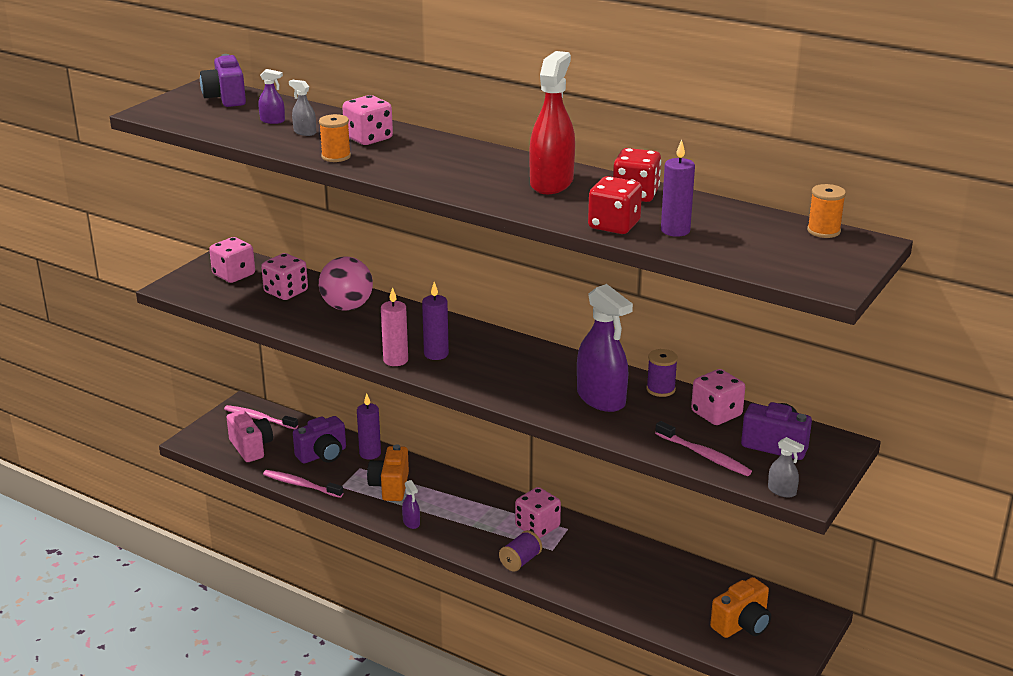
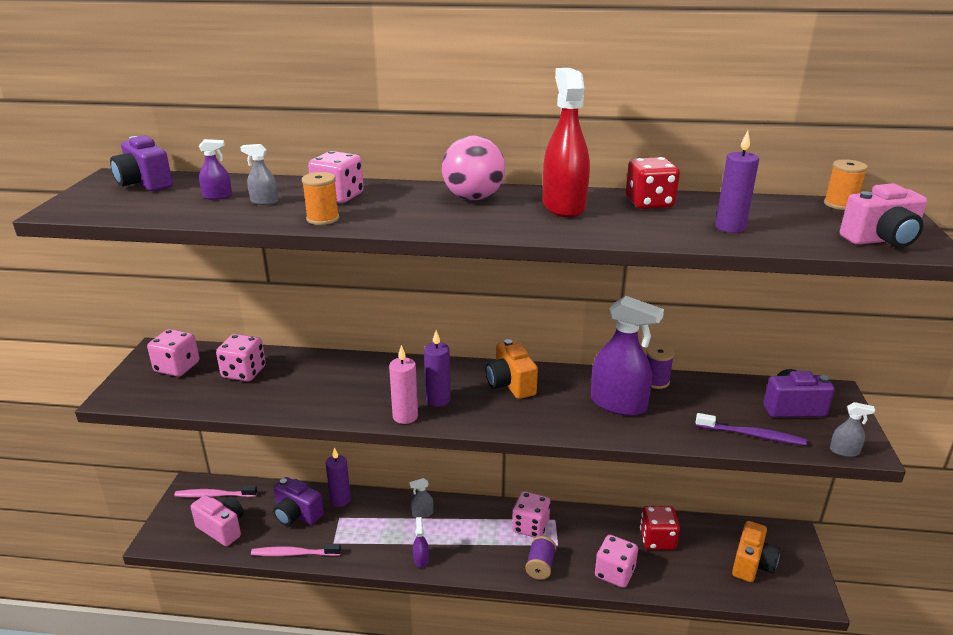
camera: 25 degrees left, 0 degrees up
purple camera [293,416,346,464] -> purple camera turned 90 degrees clockwise [273,477,324,526]
pink ball [319,256,373,311] -> pink ball moved to [442,136,505,200]
orange camera [367,444,409,501] -> orange camera moved to [486,339,538,399]
purple spray bottle [402,480,420,529] -> purple spray bottle turned 135 degrees counterclockwise [413,517,429,568]
red dice [588,176,642,234] -> red dice moved to [640,506,680,550]
pink toothbrush [655,421,752,476] -> purple toothbrush [696,413,807,446]
pink dice [691,369,745,425] -> pink dice moved to [595,535,638,588]
none -> grey spray bottle [410,478,434,518]
none -> pink camera [840,183,927,248]

